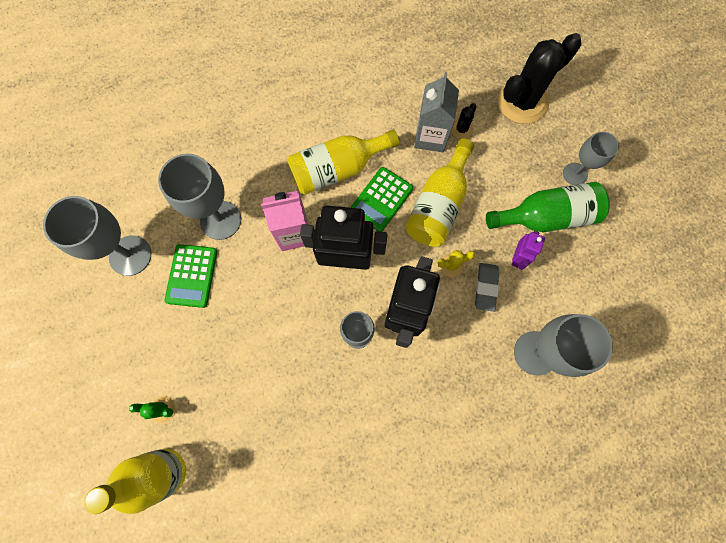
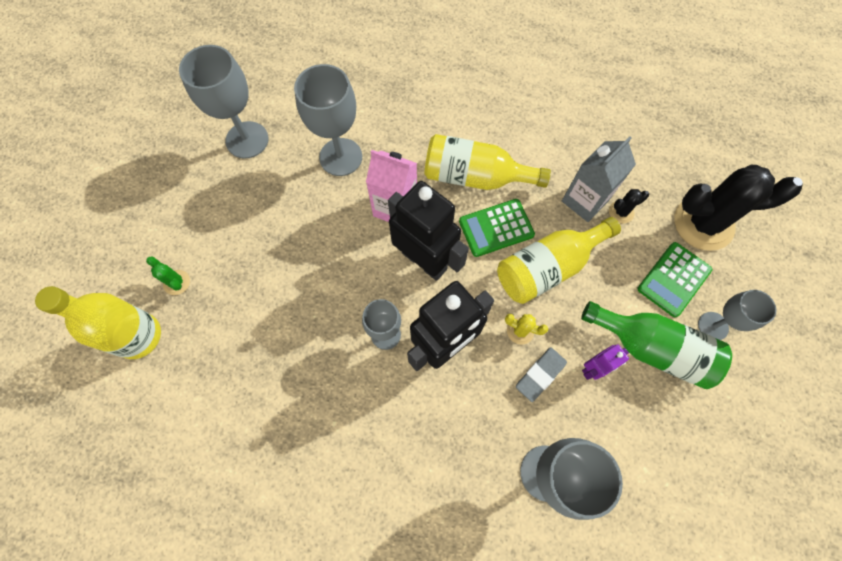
camera: 35 degrees right, 5 degrees down
green calculator [165,244,217,308] -> green calculator moved to [637,242,712,317]

